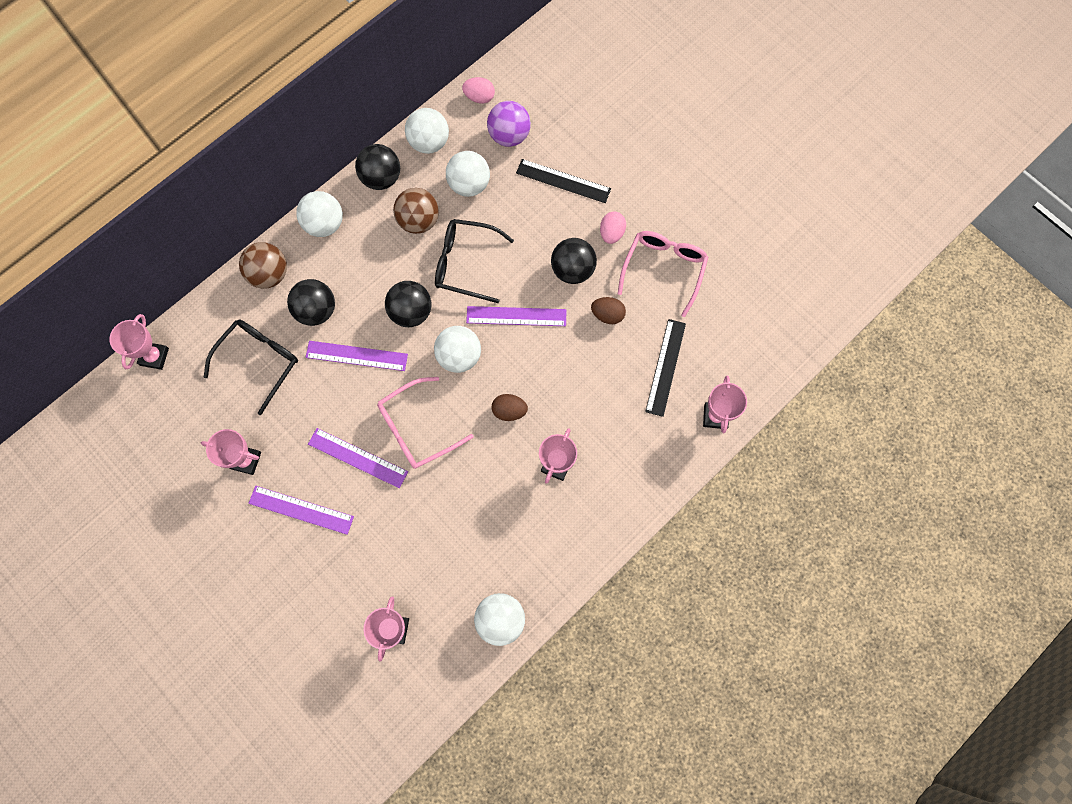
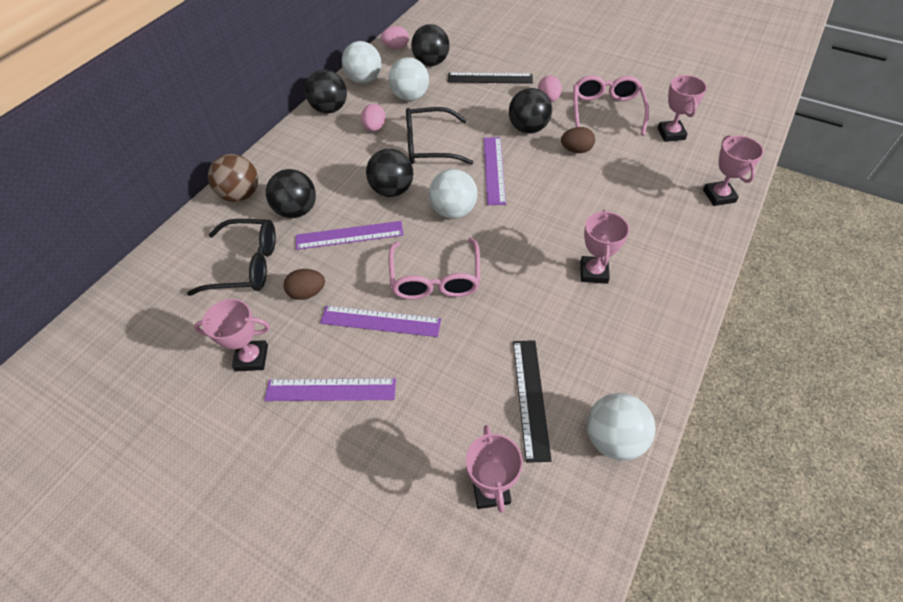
camera: 15 degrees left, 20 degrees down
pink trophy [109,314,169,370] -> pink trophy moved to [658,75,707,142]
black glasses [204,320,298,415] -> black glasses turned 75 degrees clockwise [187,219,276,296]
white ball [296,191,343,237] -> none
pink glasses [377,377,474,469] -> pink glasses turned 45 degrees counterclockwise [389,238,481,300]
brown ball [393,188,439,234] -> pink egg [361,104,386,131]
purple ruler [466,306,567,326] -> purple ruler turned 75 degrees counterclockwise [484,137,506,205]
purple ball [487,101,531,147] -> black ball [411,24,450,66]
brown egg [492,394,528,421] -> brown egg moved to [284,269,325,300]
black ruler [645,319,686,417] -> black ruler moved to [513,340,552,463]

